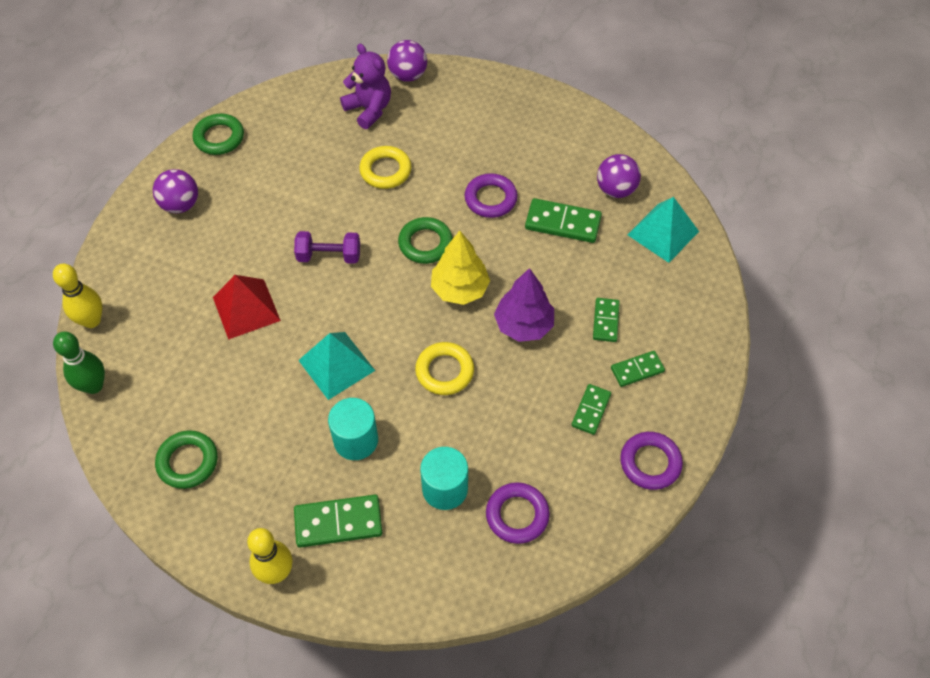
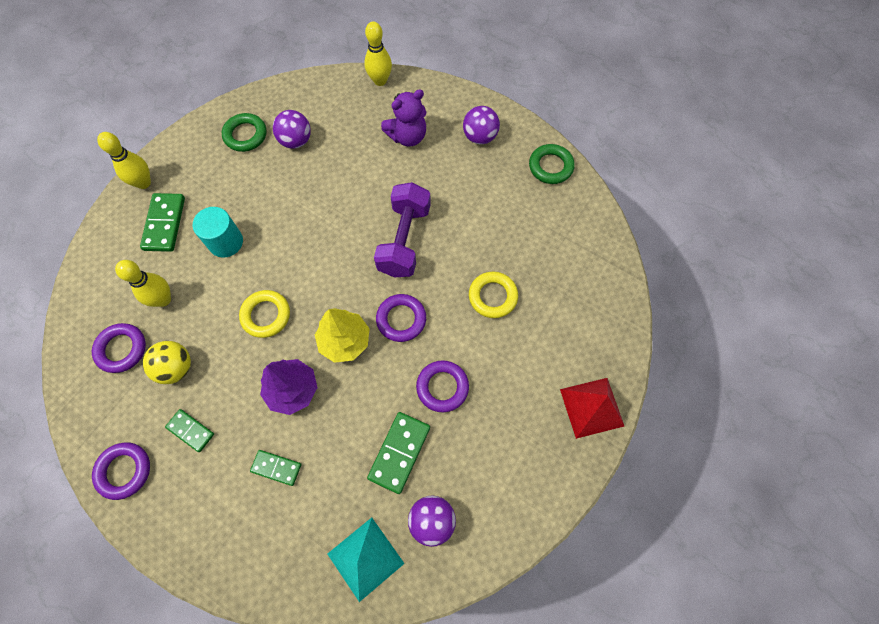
camera: 100 degrees right, 10 degrees up
green bowling pin [53,332,105,394] -> none
red pyramid [213,275,281,340] -> red pyramid moved to [560,378,624,439]
purple dumbbell [294,231,360,264] -> purple dumbbell [374,182,431,277], size x1.61
turquoise pyramid [298,332,375,400] -> none
purple teddy bear [340,44,391,129] -> purple teddy bear moved to [381,89,426,146]
purple ball [387,40,427,82] -> purple ball moved to [273,110,311,149]
green ring [398,217,453,264] -> purple ring [376,294,426,342]
turquoise cylinder [420,447,468,510] -> yellow bowling pin [115,260,171,307]
green domino [611,351,665,387] -> none
none -> yellow ball [143,341,191,384]

